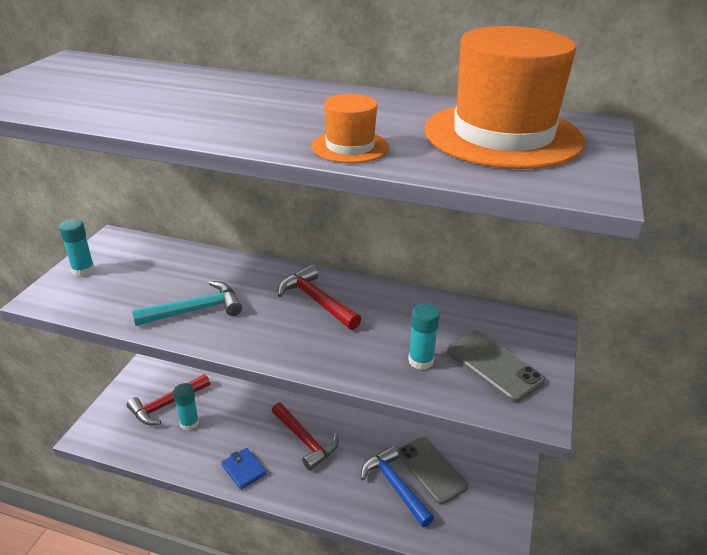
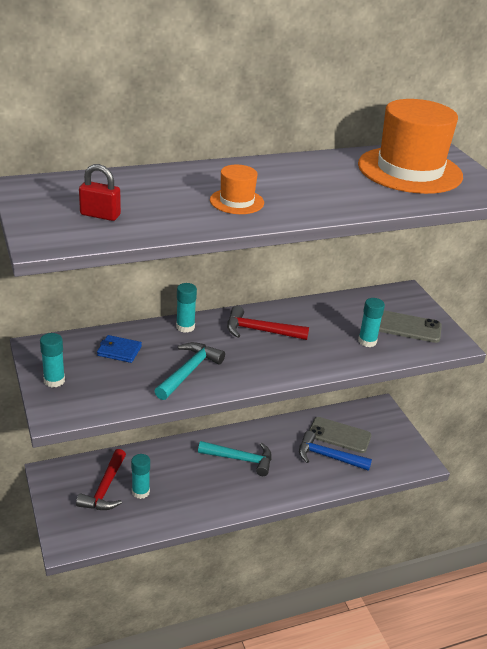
camera: 40 degrees left, 0 degrees up
blue wallet [221,448,266,490] -> blue wallet moved to [97,335,142,363]
red hammer [272,403,338,470] -> turquoise hammer [198,441,271,476]
orange hat [311,94,389,163] -> orange hat moved to [210,165,264,214]
none -> red padlock [79,164,121,221]
none -> turquoise glue stick [176,283,197,333]

